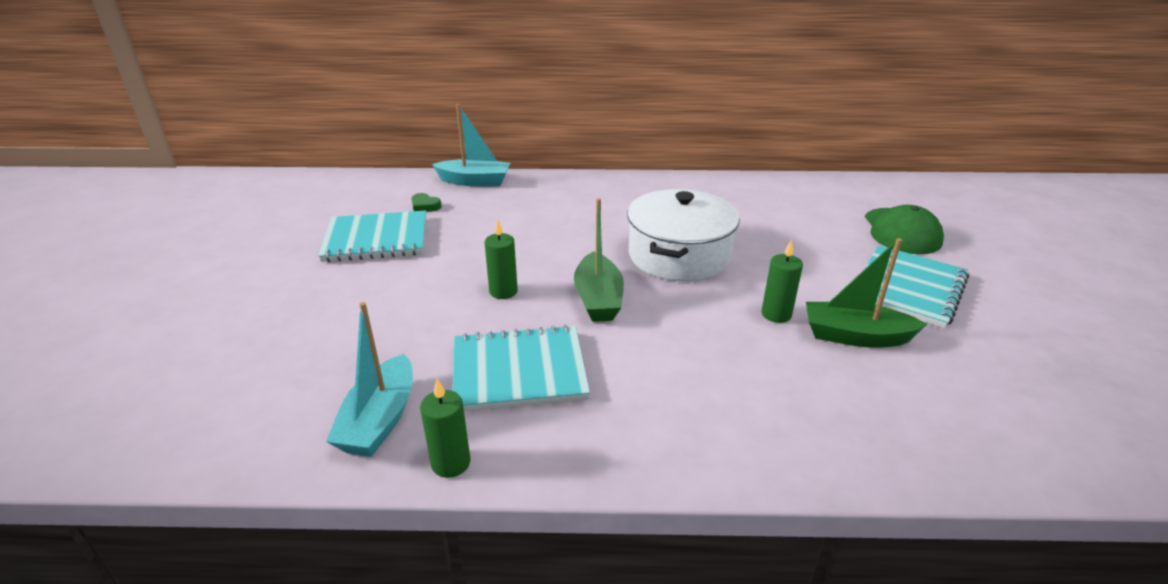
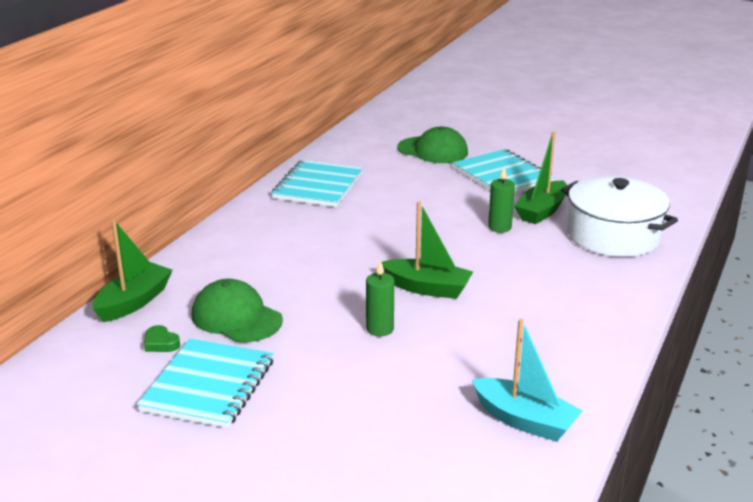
camera: 65 degrees left, 5 degrees down
green heart [412,193,442,212] -> green heart turned 75 degrees clockwise [144,325,180,352]
green candle [420,378,470,478] -> none
turquoise boat [432,104,511,186] -> green boat [93,220,173,322]
turquoise notebook [452,325,590,411] -> turquoise notebook moved to [272,160,363,207]
white pot [627,189,740,282] -> white pot moved to [561,176,678,257]
none -> green cap [192,279,283,342]

